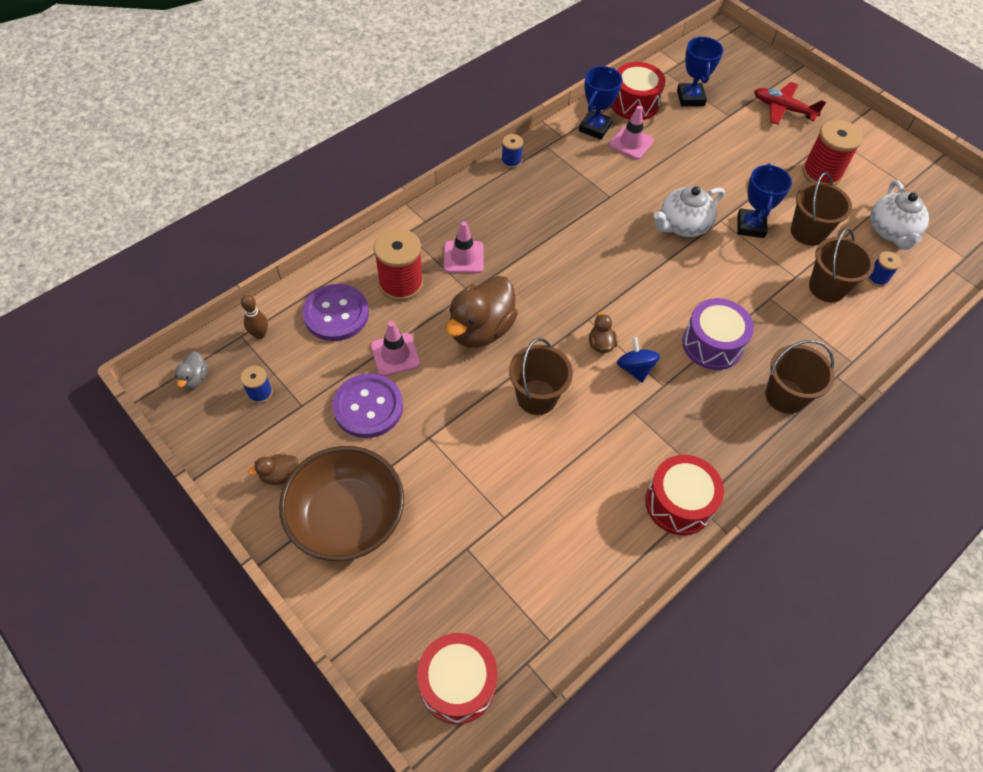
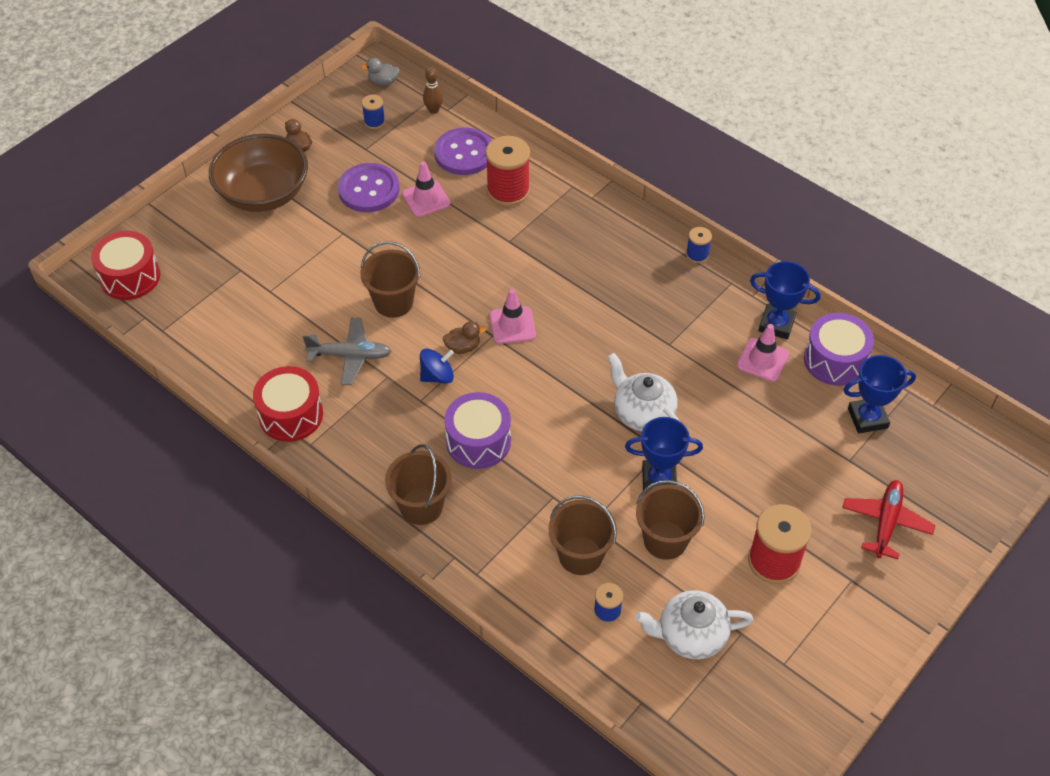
camera: 85 degrees right, 5 degrees down
pink traffic cone [444,221,484,273] -> pink traffic cone moved to [490,289,536,344]
brown duck [446,276,518,348] -> none
red drum [611,62,665,120] -> purple drum [804,313,874,386]
none -> grey plane [303,318,391,385]

